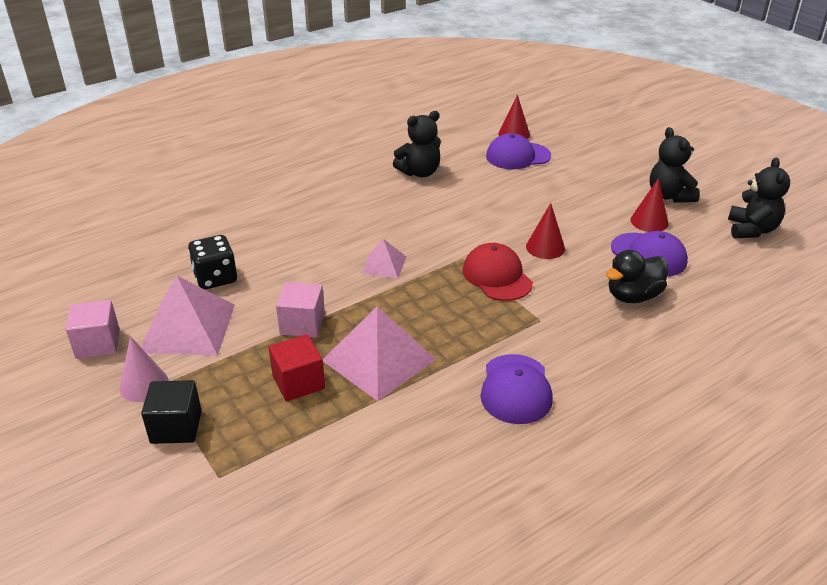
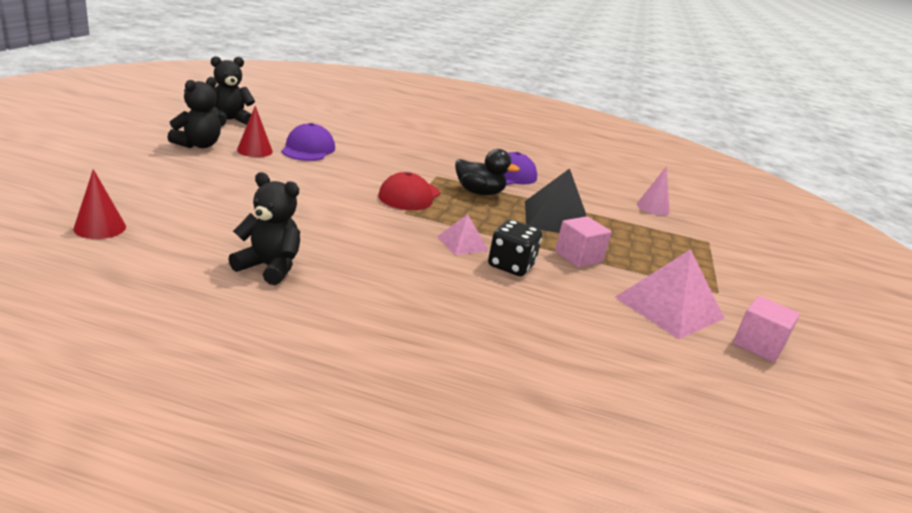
camera: 135 degrees left, 10 degrees down
pink cone [119,336,169,402] -> pink cone moved to [637,166,670,215]
black cube [141,380,202,444] -> none
black dice [188,235,237,289] -> black dice moved to [488,220,542,276]
red cube [269,334,325,401] -> none
pink pyramid [323,306,436,401] -> black pyramid [525,168,586,233]
purple cap [486,133,551,170] -> none
red cone [526,203,565,259] -> none
black duck [606,250,668,303] -> black duck moved to [455,149,520,195]

